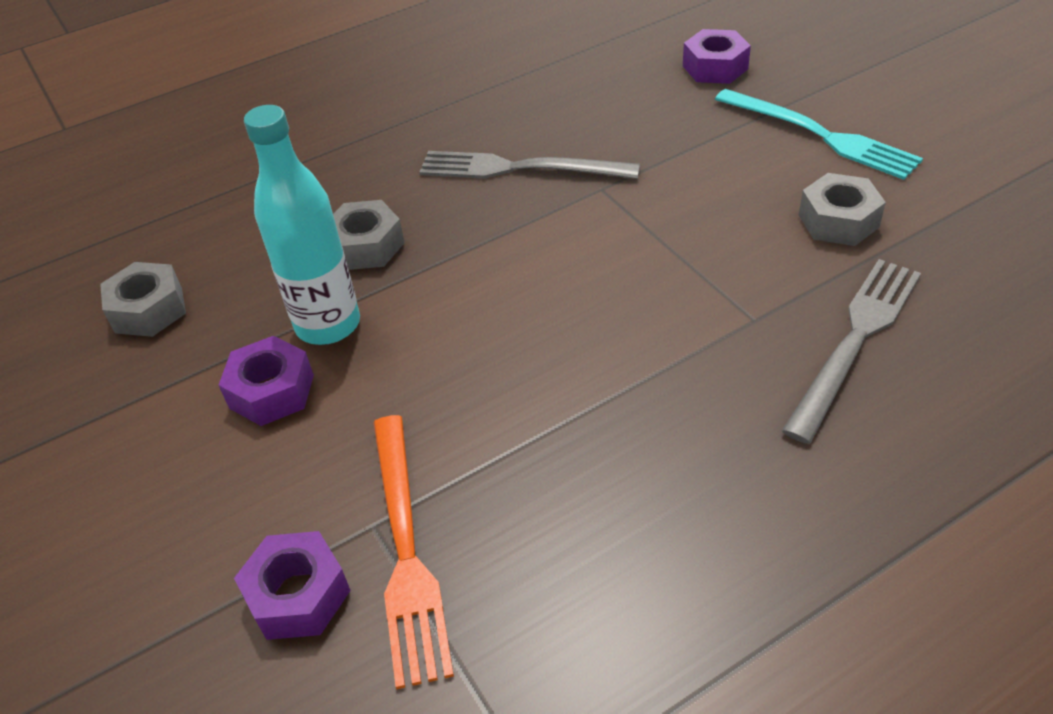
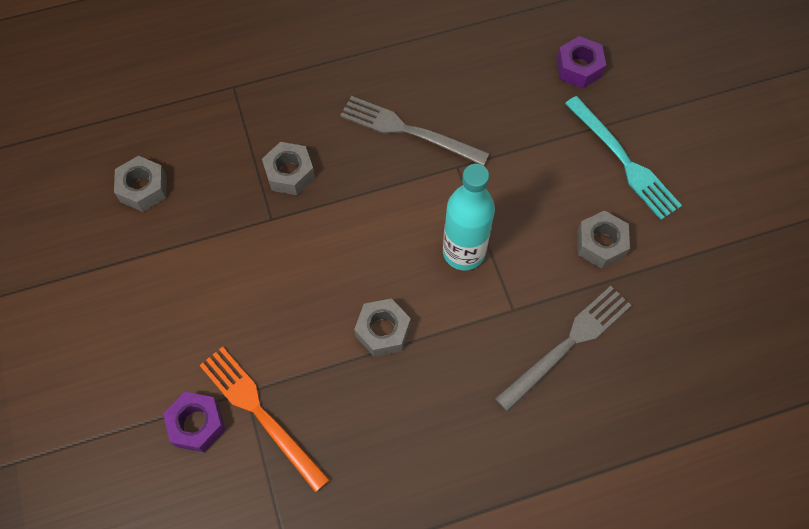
camera: 10 degrees right, 20 degrees up
purple nut [219,336,314,426] -> none
turquoise bottle [244,105,360,345] -> turquoise bottle moved to [443,164,495,270]
orange fork [373,415,454,690] -> orange fork turned 135 degrees clockwise [199,347,330,493]
none -> grey nut [354,298,411,357]

